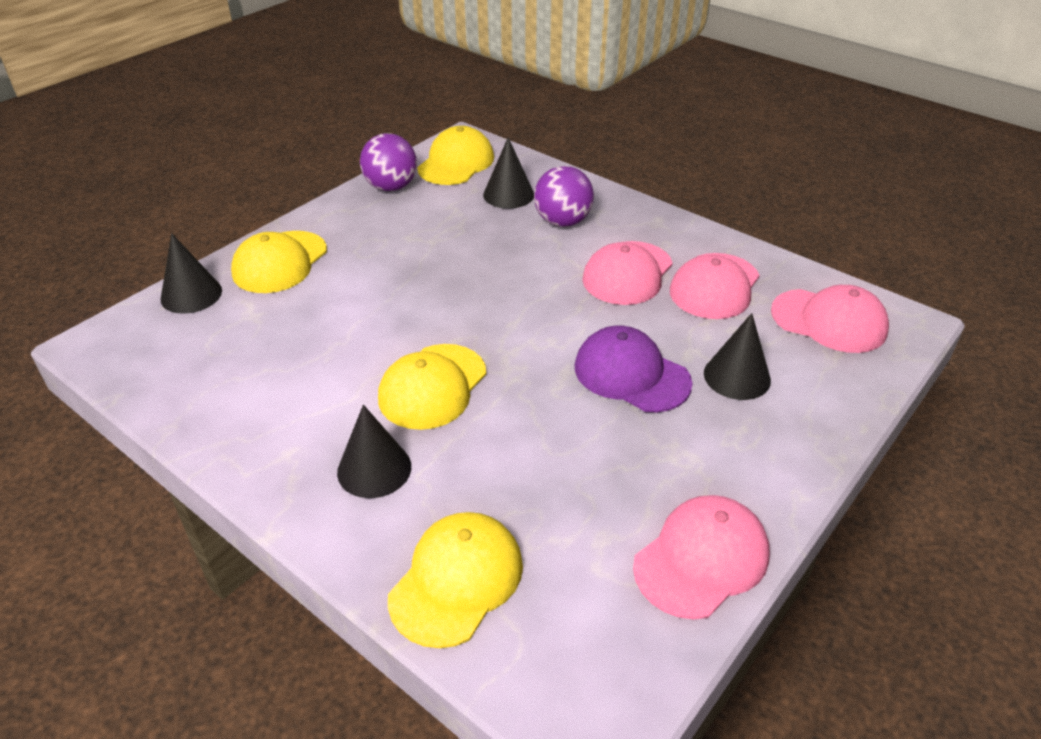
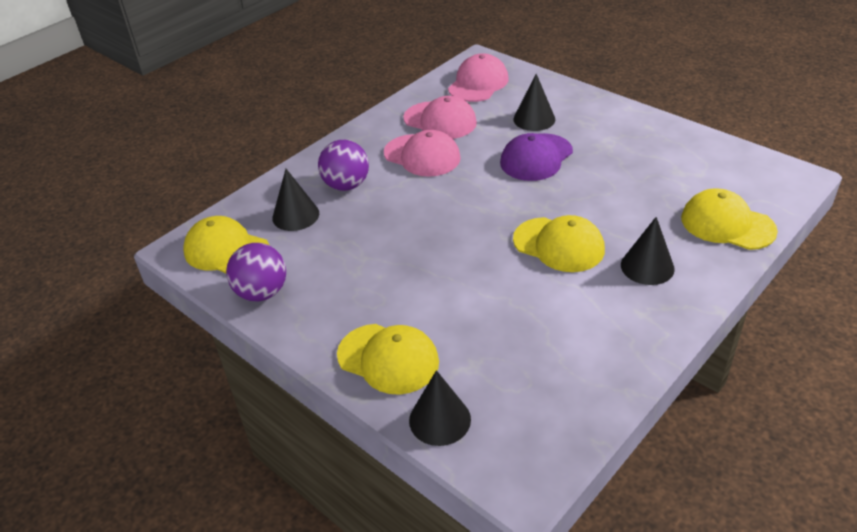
camera: 85 degrees left, 0 degrees up
pink cap [633,495,770,620] -> none

